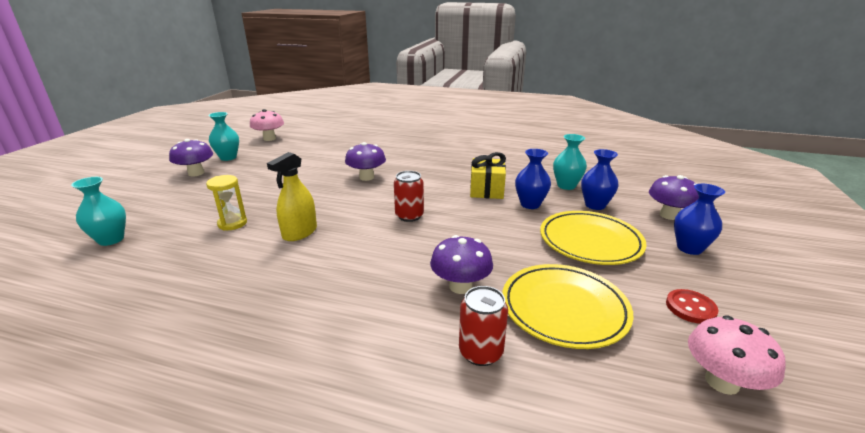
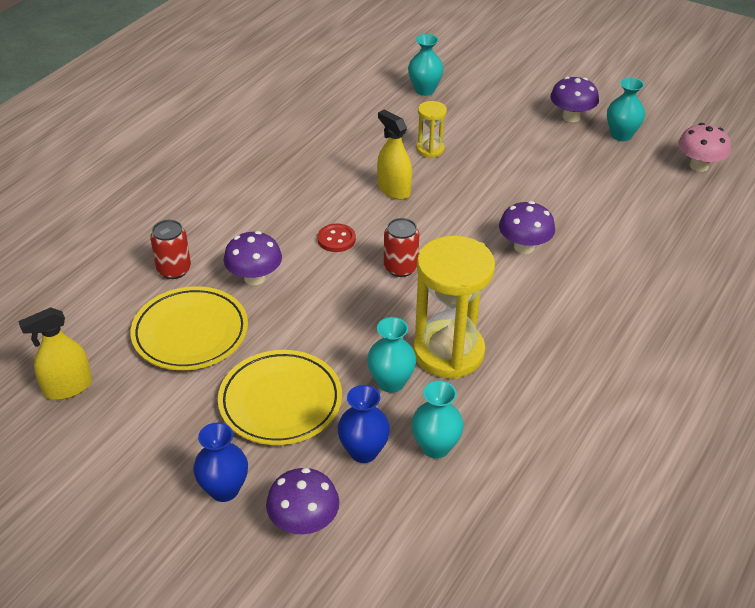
camera: 105 degrees right, 15 degrees up
yellow gift [470,152,506,199] -> yellow hourglass [413,236,495,379]
blue vase [515,149,551,209] -> turquoise vase [367,317,416,393]
red button [666,289,719,324] -> red button moved to [318,224,356,252]
pink mushroom [688,315,786,395] -> yellow spray bottle [18,307,92,400]

